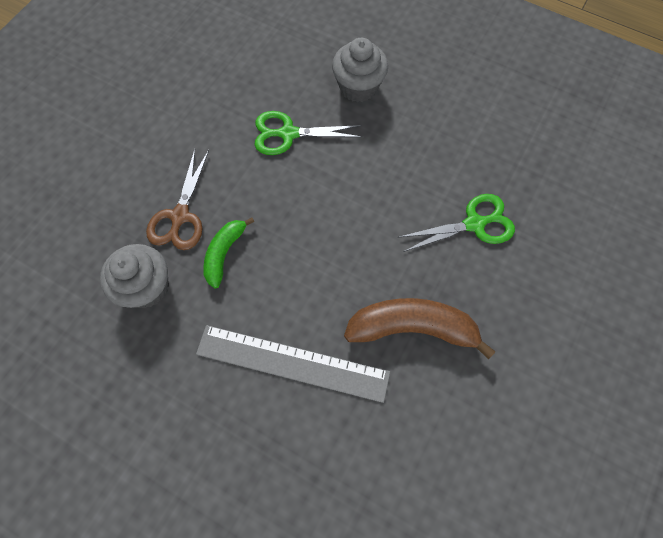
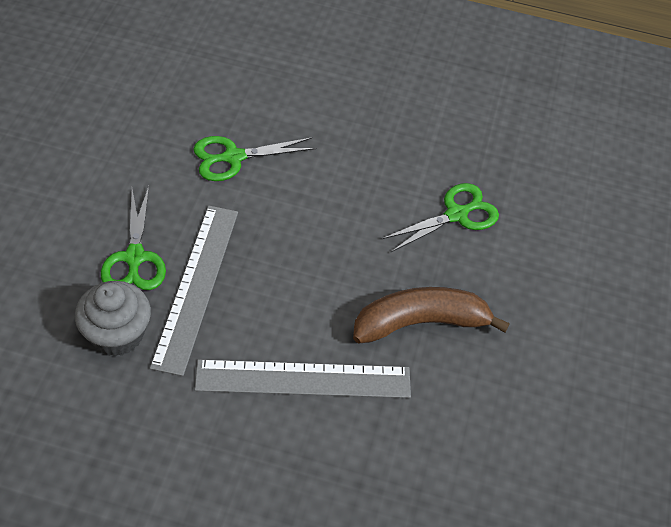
camera: 20 degrees left, 15 degrees down
brown scissors [146,149,209,250] -> green scissors [101,186,166,290]
green banana [203,217,254,289] -> grey ruler [150,206,238,376]
grey cupcake [332,38,388,102] -> none

